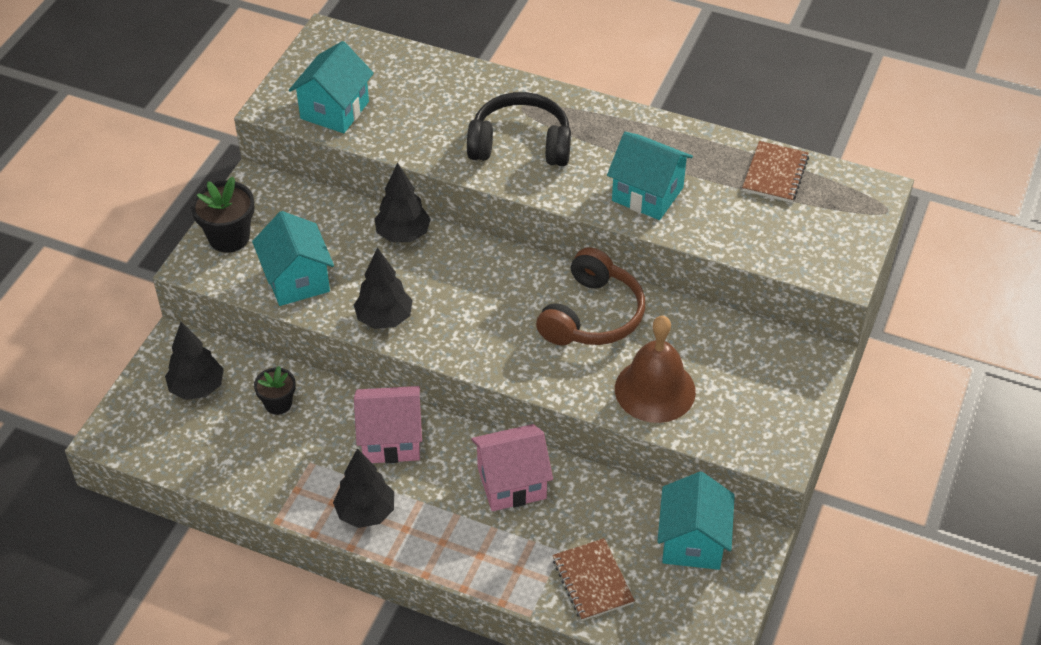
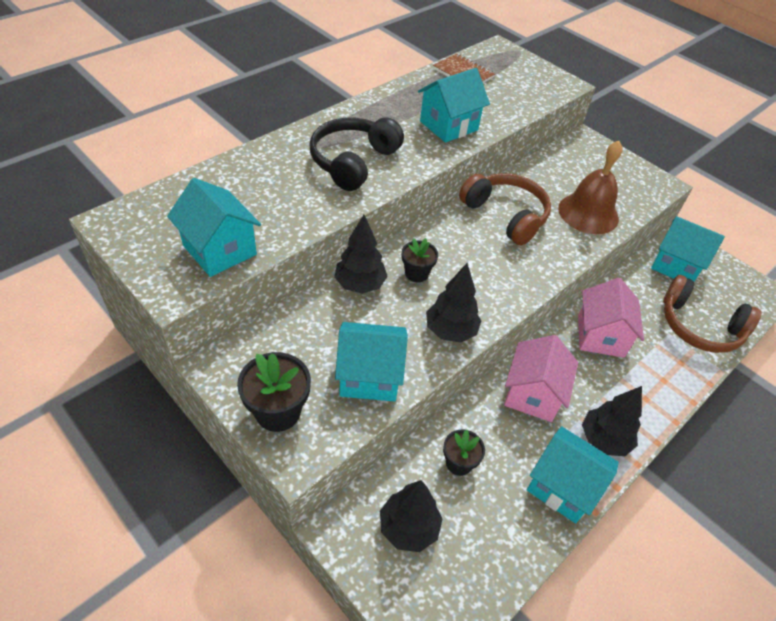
camera: 70 degrees left, 0 degrees up
brown notebook [552,538,635,621] -> brown headphones [663,275,762,353]
none -> black flower pot [402,238,438,282]
none -> turquoise house [527,426,619,523]

